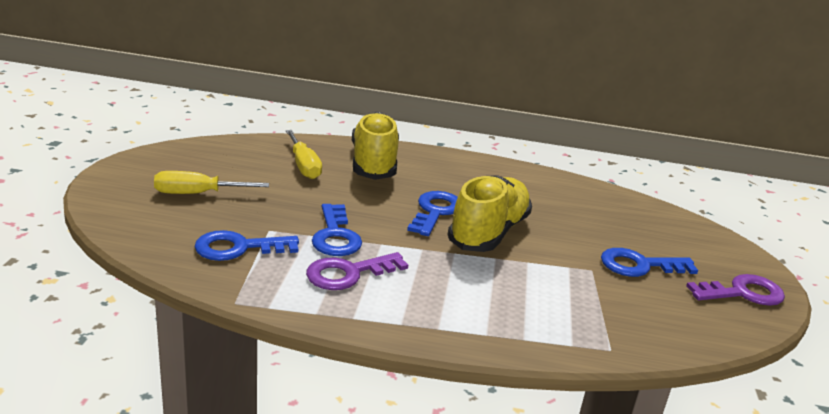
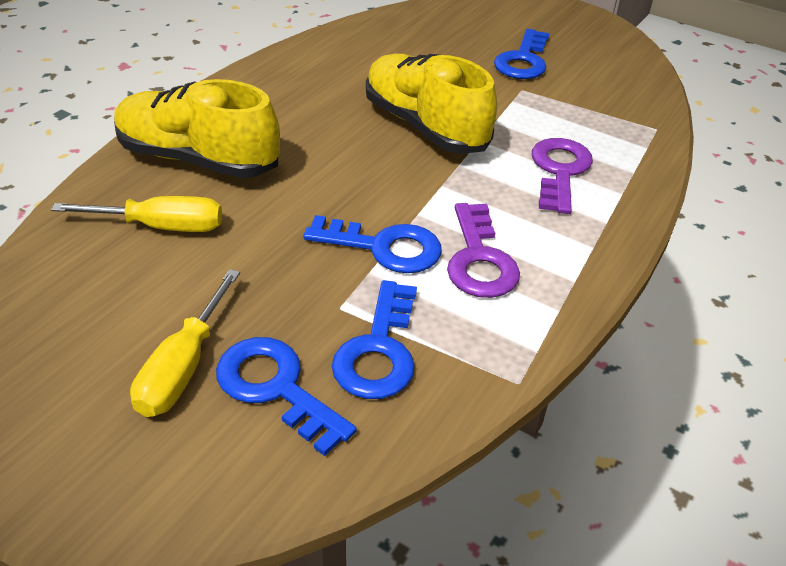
camera: 65 degrees left, 15 degrees up
blue key [407,191,458,236] -> blue key moved to [216,337,357,456]
purple key [686,274,785,306] -> purple key moved to [532,138,593,214]

